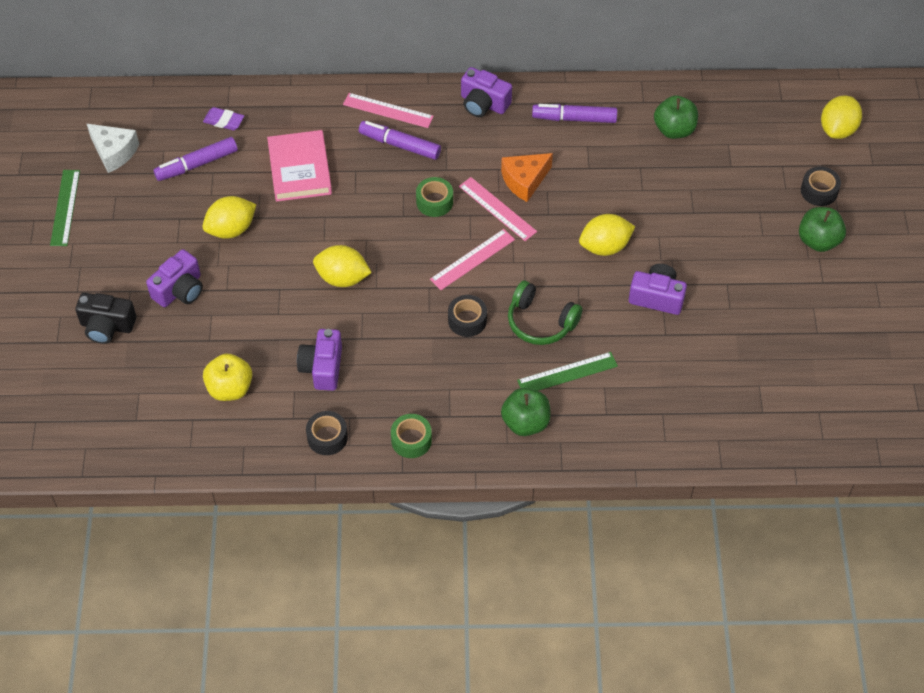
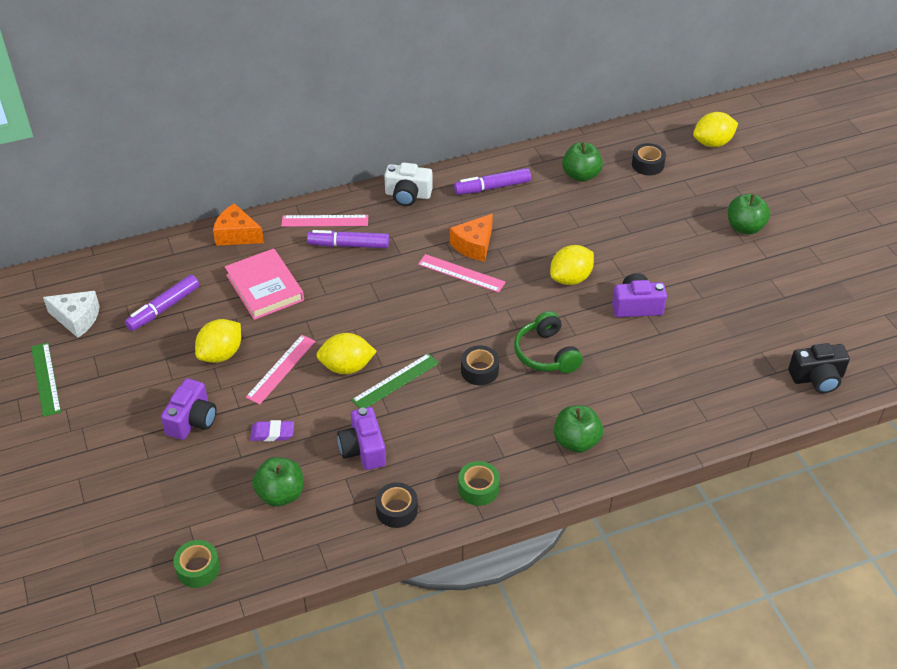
camera: 20 degrees left, 10 degrees down
black camera [75,293,136,344] -> black camera moved to [788,343,850,393]
purple eraser [203,107,244,130] -> purple eraser moved to [250,420,294,441]
yellow apple [203,354,252,401] -> green apple [252,457,303,507]
green tape [416,177,453,217] -> green tape moved to [173,540,220,588]
pink ruler [430,229,515,290] -> pink ruler moved to [246,335,316,404]
purple camera [461,67,512,117] -> white camera [384,163,433,206]
green headphones [508,281,582,345] -> green headphones turned 60 degrees clockwise [514,311,583,373]
green ruler [517,352,618,391] -> green ruler moved to [352,353,439,408]
black tape [801,166,841,206] -> black tape moved to [632,143,666,176]
yellow lemon [821,95,862,139] -> yellow lemon turned 60 degrees clockwise [693,112,738,147]
none -> orange cheese [213,203,264,246]

